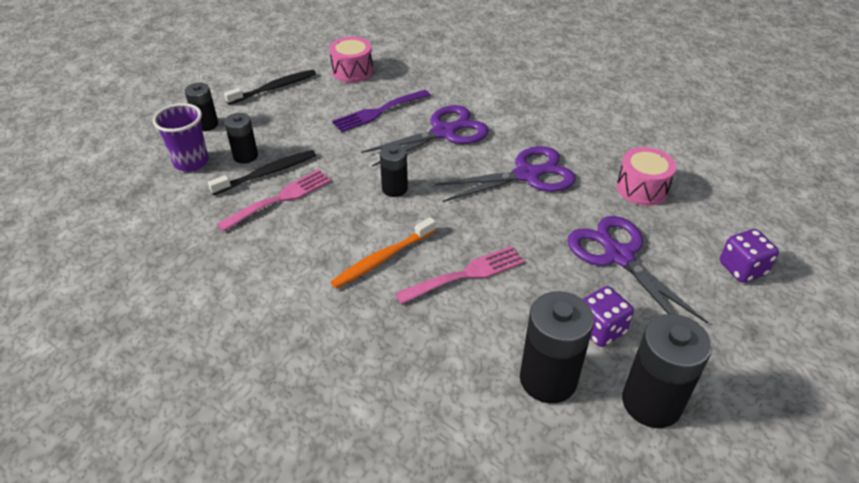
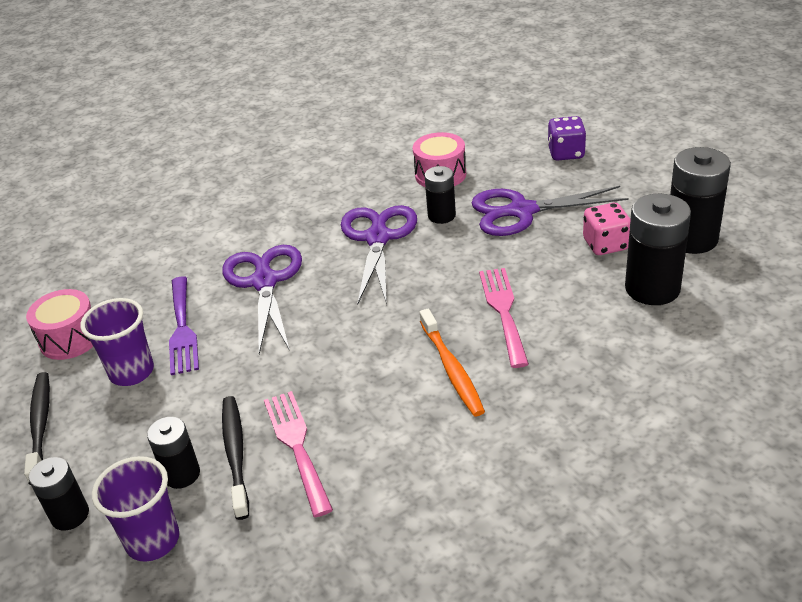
camera: 65 degrees left, 5 degrees down
black battery [380,144,408,197] -> black battery moved to [424,166,456,224]
purple dice [583,286,634,347] -> pink dice [583,203,631,255]
none -> purple cup [80,298,154,386]

